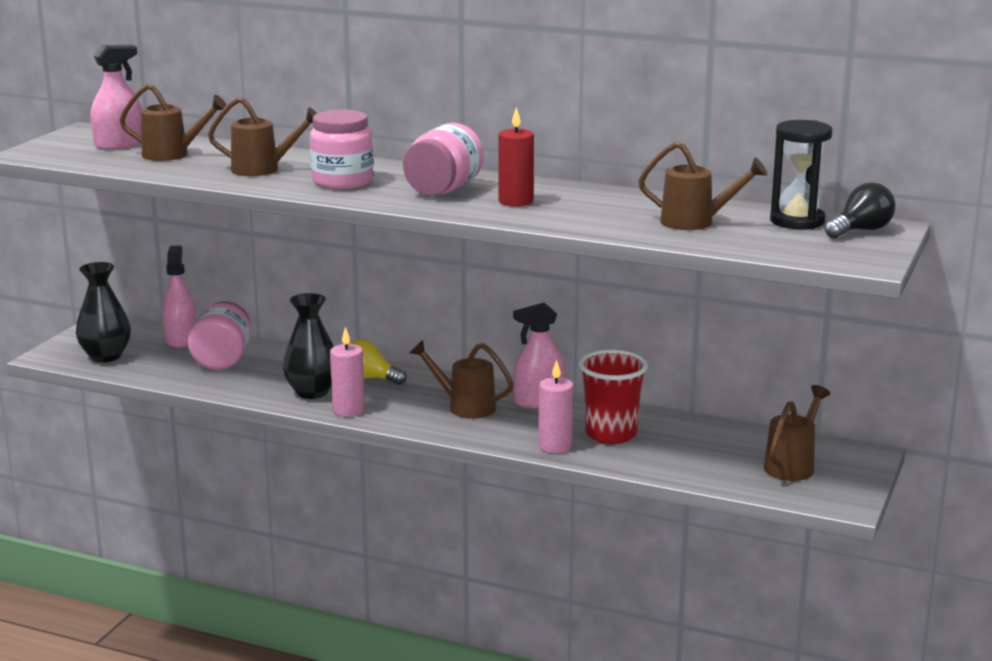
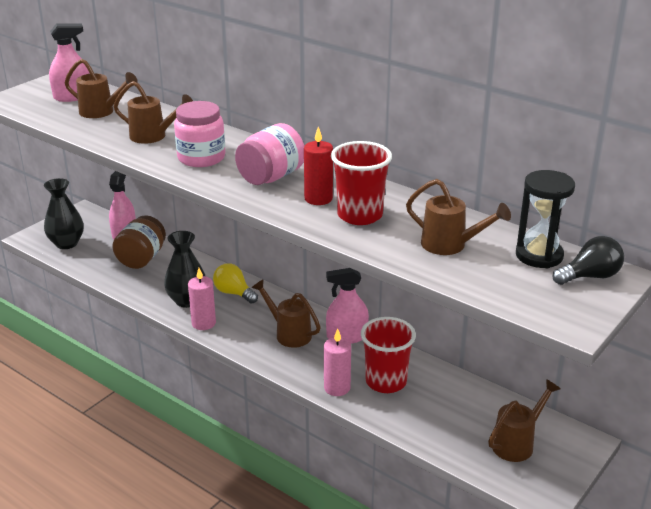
camera: 15 degrees right, 10 degrees up
pink jar [188,301,251,370] -> brown jar [112,215,166,269]
none -> red cup [331,141,392,225]

